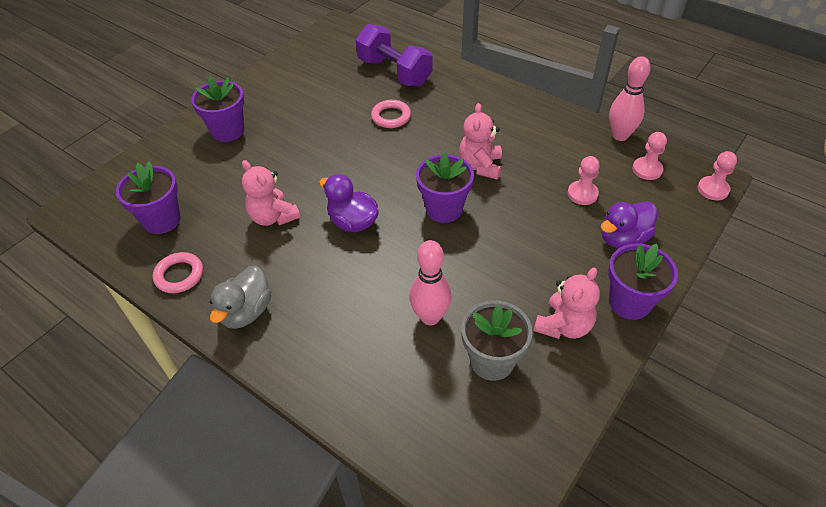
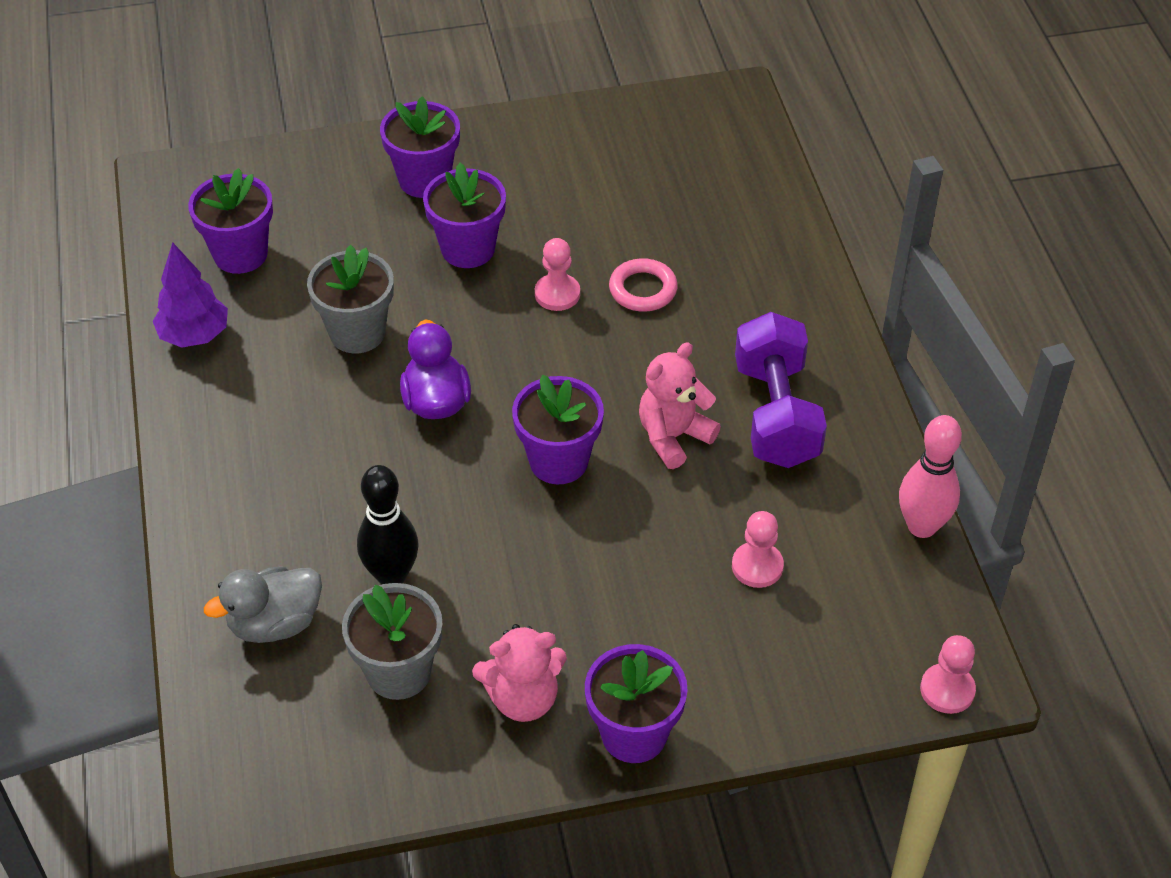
camera: 40 degrees right, 0 degrees up
pink ring [153,252,203,293] -> purple tree [153,242,228,348]
grey duck [210,266,271,329] -> grey duck moved to [204,566,322,643]
pink teddy bear [242,160,300,226] -> grey flower pot [307,245,394,353]
purple dumbbell [356,24,432,86] -> purple dumbbell moved to [735,312,827,468]
pink bowling pin [409,240,451,325] -> black bowling pin [357,465,419,584]
purple duck [600,201,657,248] -> none
pink pawn [632,132,667,180] -> pink pawn moved to [535,238,580,311]
none -> purple flower pot [423,163,506,268]

